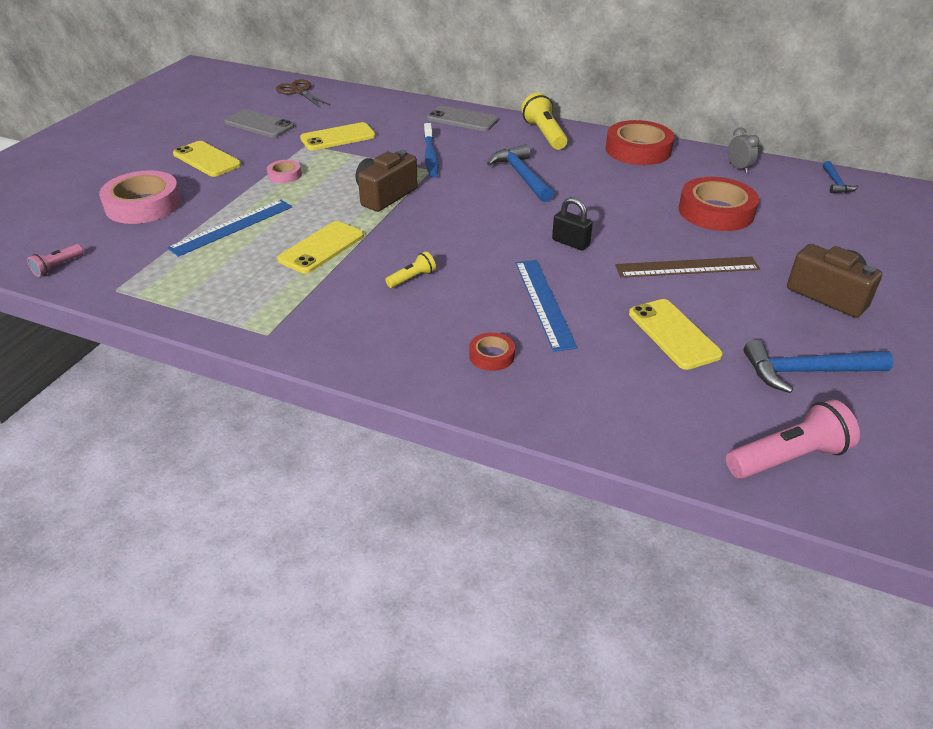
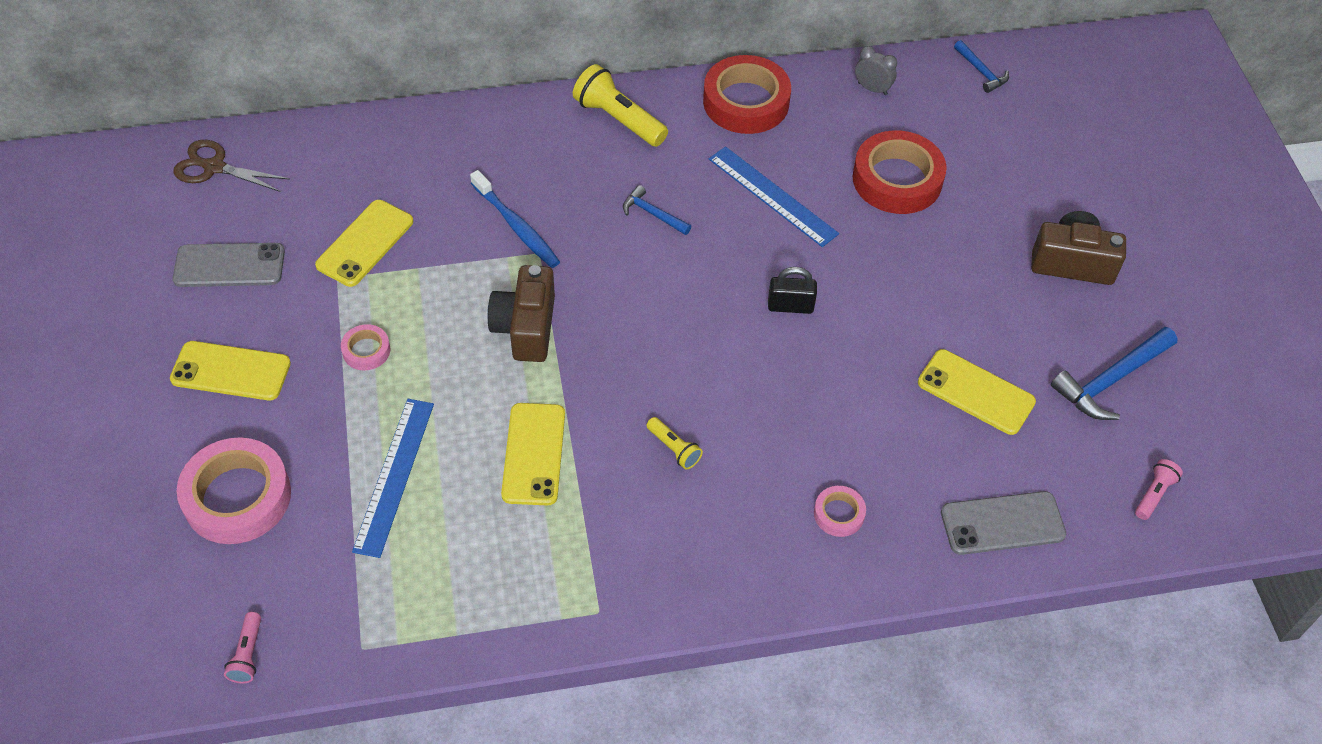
camera: 35 degrees left, 15 degrees up
yellow flashlight [385,252,436,288] -> yellow flashlight turned 120 degrees clockwise [646,417,703,469]
grey phone [427,105,499,131] -> grey phone moved to [941,491,1066,555]
red tape [469,333,515,371] -> pink tape [814,486,866,537]
blue hammer [487,145,554,202] -> blue hammer [623,185,691,235], size x0.57
blue ruler [516,260,578,352] -> blue ruler moved to [709,146,839,247]
brown ruler [615,257,760,278] -> none
pink flashlight [726,400,860,479] -> pink flashlight [1135,459,1183,520], size x0.53

